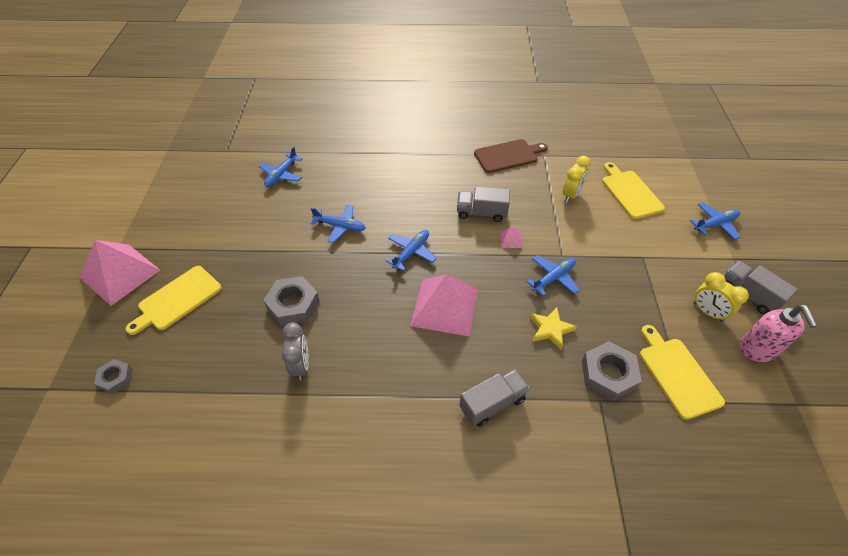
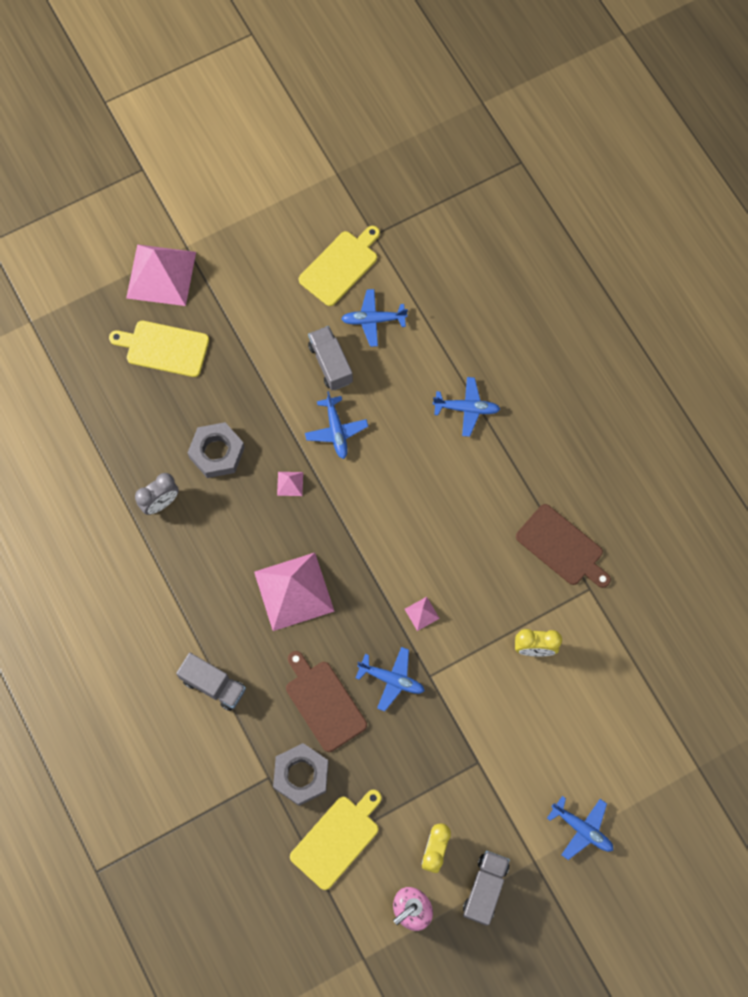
camera: 60 degrees right, 20 degrees up
grey nut [94,359,132,394] -> none
blue plane [385,230,437,271] -> blue plane moved to [433,377,500,437]
grey truck [457,186,510,222] -> grey truck moved to [308,326,353,390]
yellow star [530,307,577,350] -> brown cutting board [286,651,367,752]
yellow cutting board [602,162,665,219] -> yellow cutting board moved to [299,226,380,306]
none -> pink pyramid [277,472,303,496]

